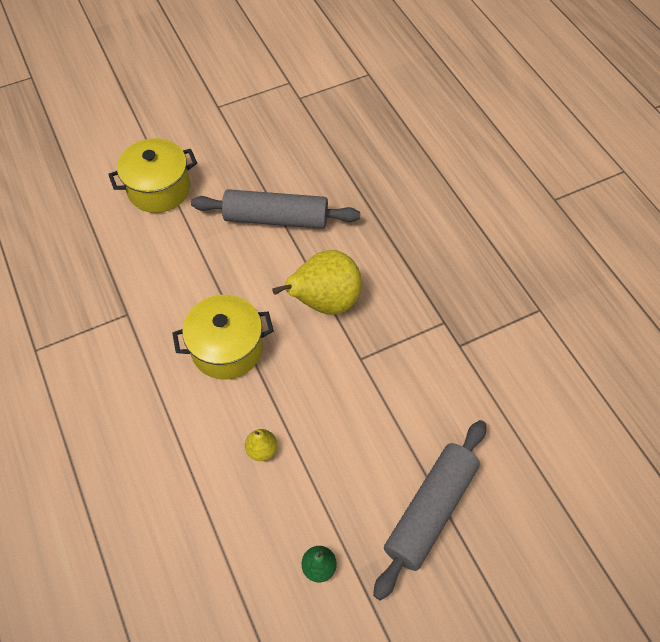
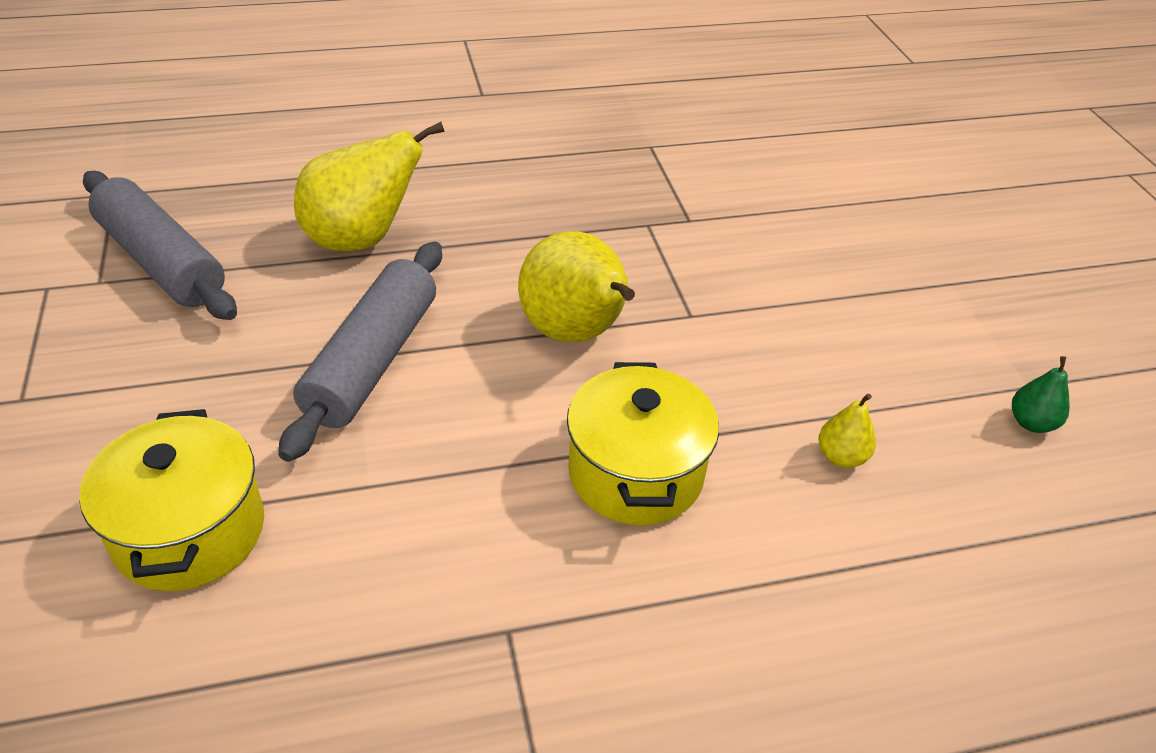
camera: 80 degrees left, 15 degrees down
grey rolling pin [373,420,486,601] -> grey rolling pin moved to [83,171,237,320]
none -> yellow pear [294,122,445,251]

